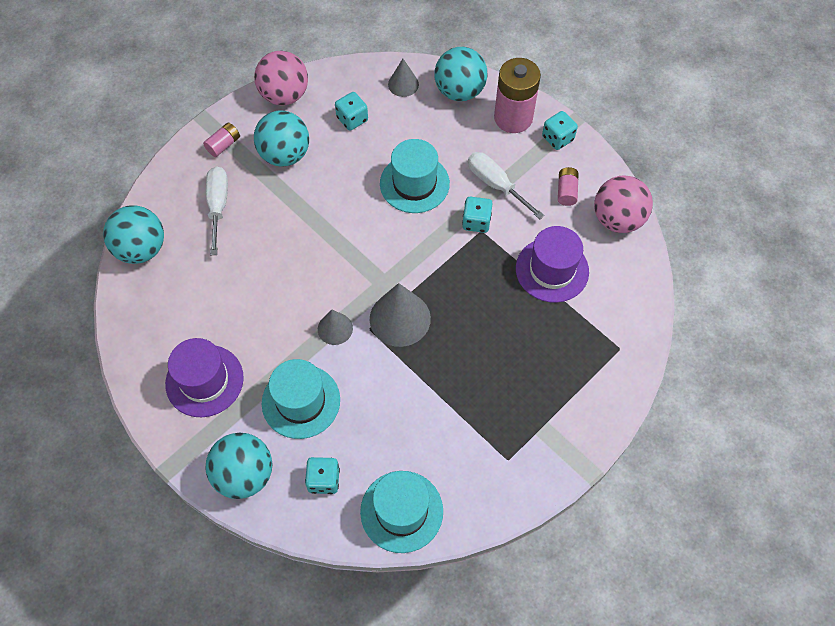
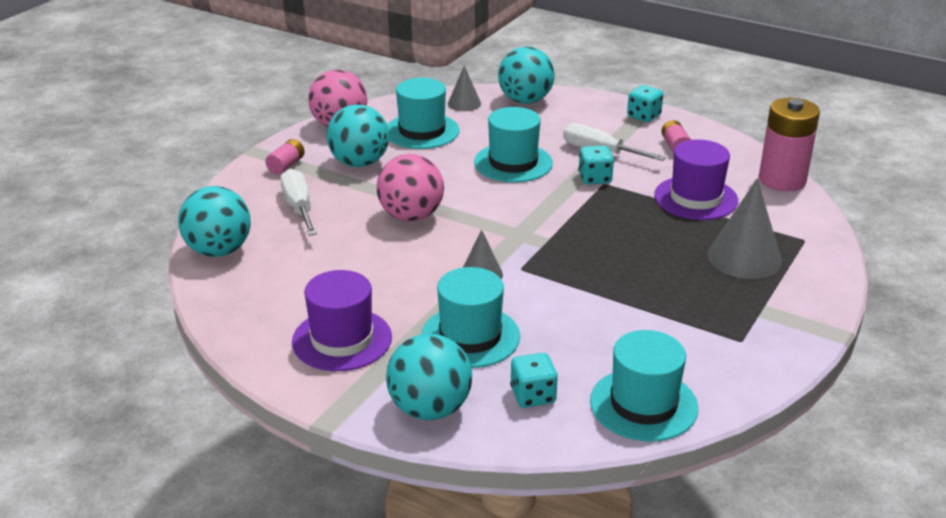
camera: 15 degrees left, 30 degrees down
turquoise dice [335,92,368,131] -> turquoise hat [387,78,460,149]
grey cone [370,283,431,347] -> grey cone moved to [707,179,782,279]
pink battery [494,58,541,133] -> pink battery moved to [759,98,820,191]
pink ball [594,175,653,233] -> pink ball moved to [376,154,444,222]

